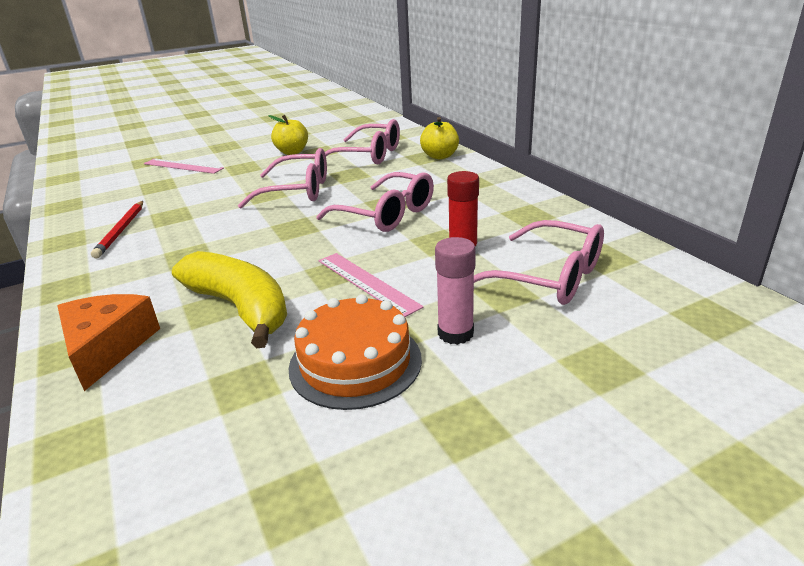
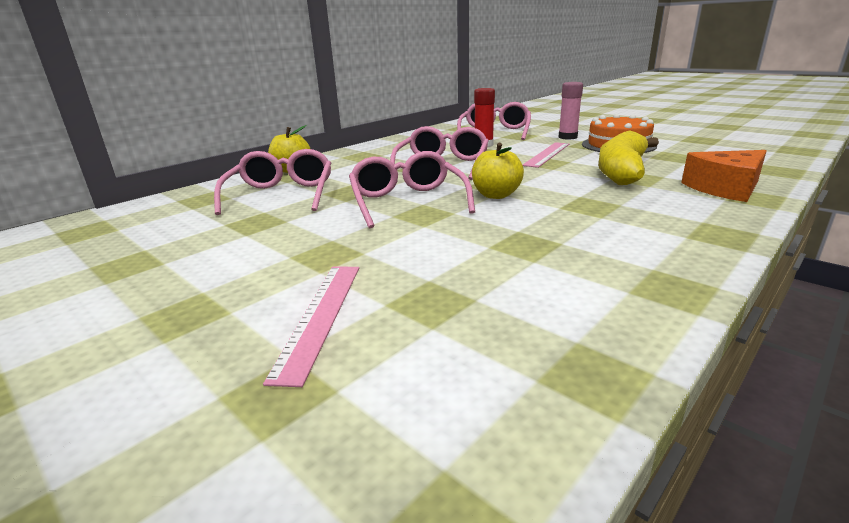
camera: 110 degrees left, 5 degrees down
red pencil [91,201,143,259] -> none
yellow apple [268,115,308,155] -> yellow apple moved to [472,143,524,199]

